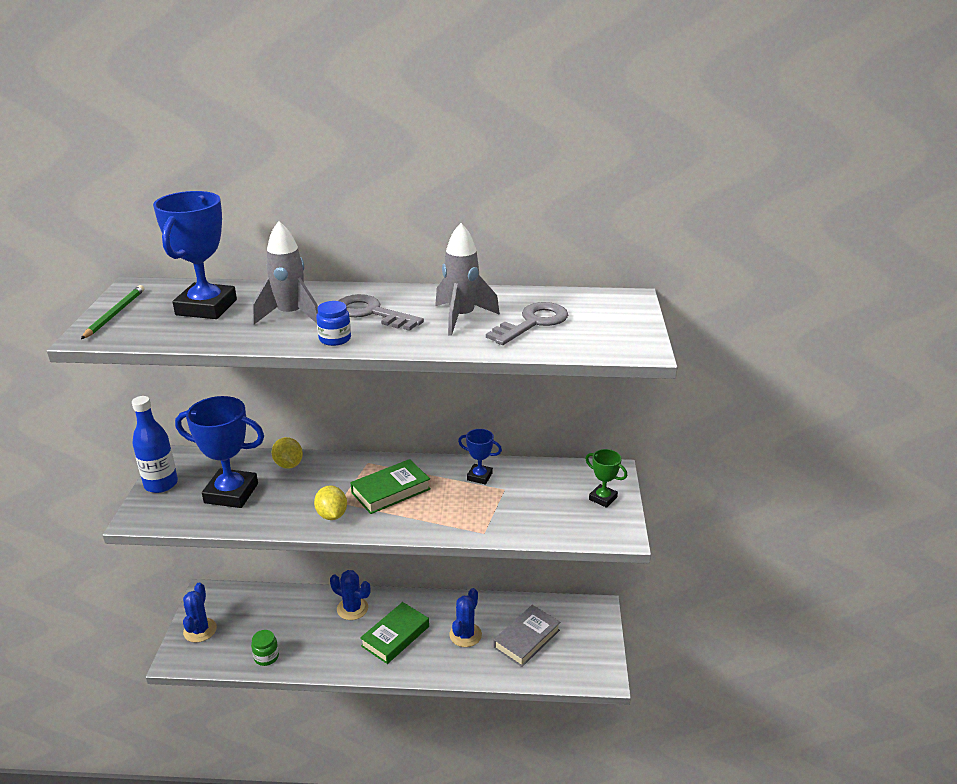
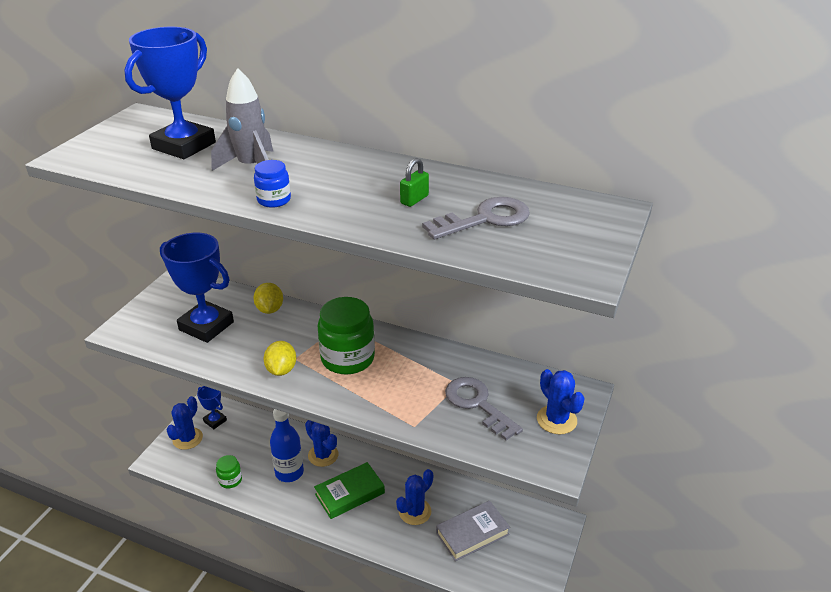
camera: 20 degrees right, 5 degrees up
green pencil [81,285,145,339] -> none
blue bottle [132,396,178,493] -> blue bottle moved to [270,409,304,482]
grey key [338,294,424,331] -> grey key moved to [445,377,523,440]
green book [350,459,431,514] -> green jar [318,297,375,375]
grey rocket [435,223,500,336] -> green padlock [400,158,429,207]
blue trophy [458,429,502,485] -> blue trophy moved to [197,386,227,429]
green trophy [585,449,627,508] -> blue cactus [537,369,585,435]

